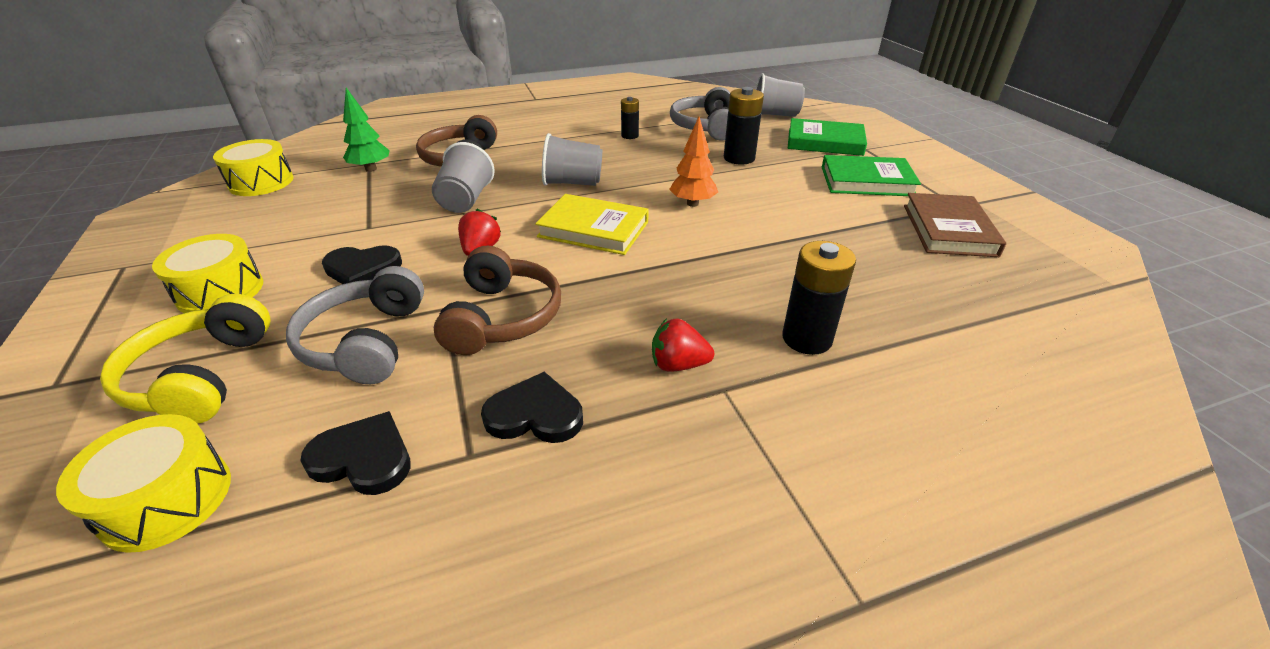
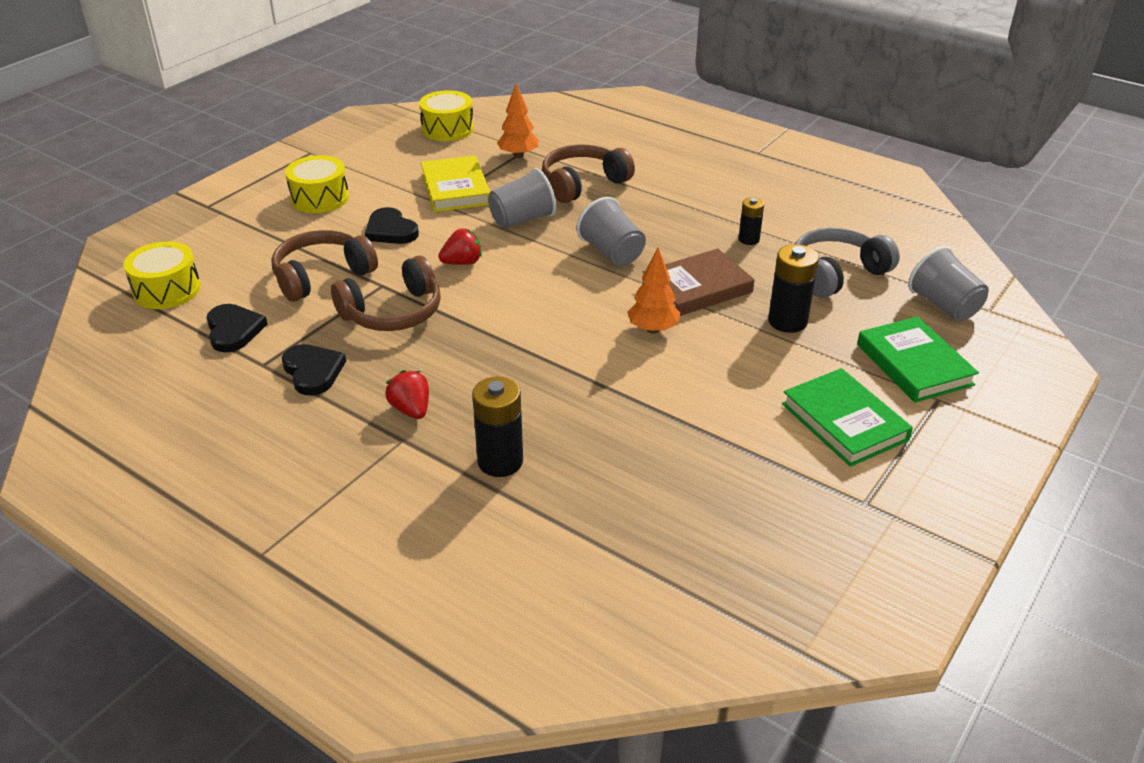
camera: 55 degrees right, 0 degrees up
yellow headphones [100,294,270,424] -> none
grey headphones [286,266,424,384] -> brown headphones [271,230,378,302]
green tree [343,88,390,172] -> orange tree [497,84,539,158]
yellow book [535,194,649,255] -> yellow book moved to [421,155,490,212]
brown book [904,193,1006,257] -> brown book moved to [642,248,755,316]

